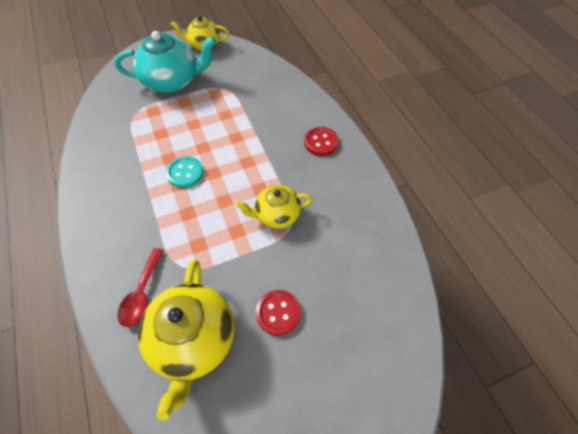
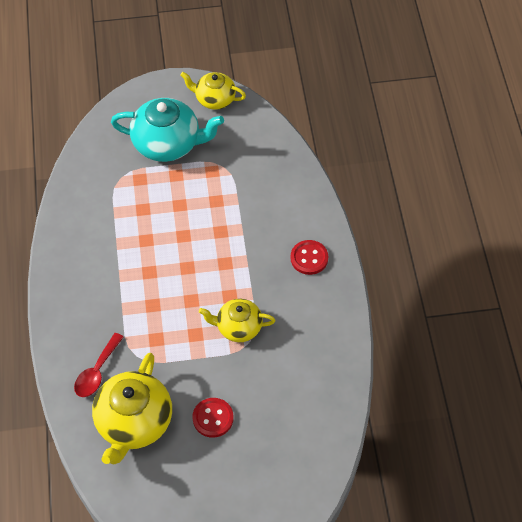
camera: 15 degrees right, 0 degrees up
turquoise button [166,156,203,188] -> none

